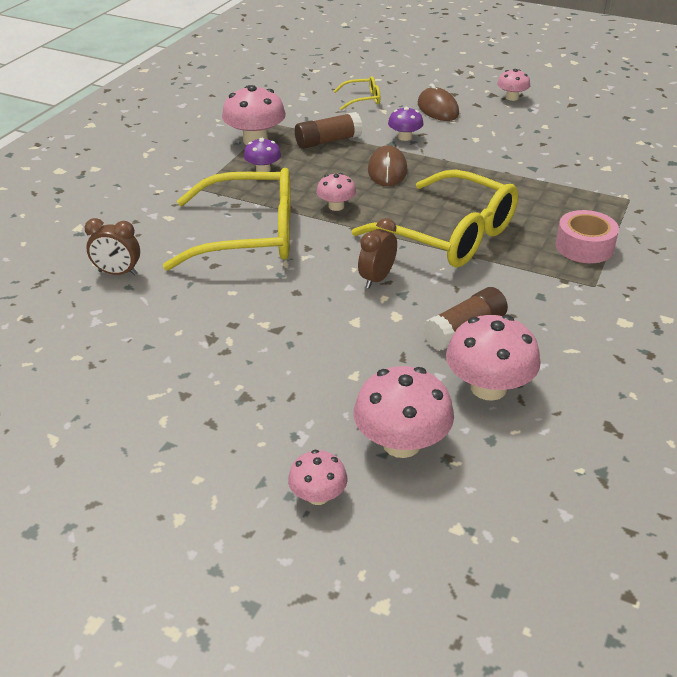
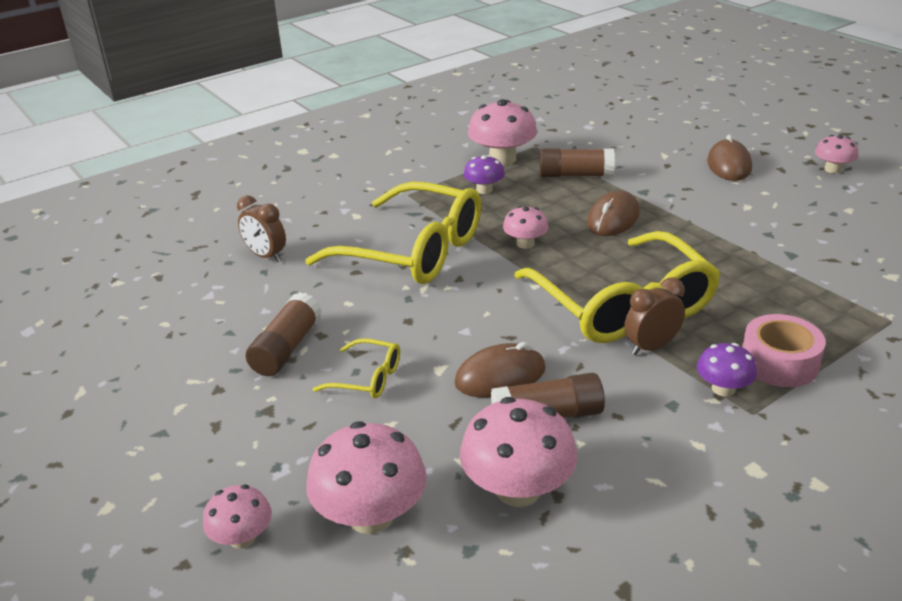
camera: 30 degrees right, 5 degrees down
yellow glasses [333,76,380,110] -> yellow glasses moved to [312,338,400,398]
brown clock [358,218,397,289] -> brown clock moved to [624,277,685,355]
purple mushroom [388,107,423,141] -> purple mushroom moved to [697,343,757,396]
none -> brown glue stick [246,292,322,376]
none -> brown mouse [454,342,546,398]

